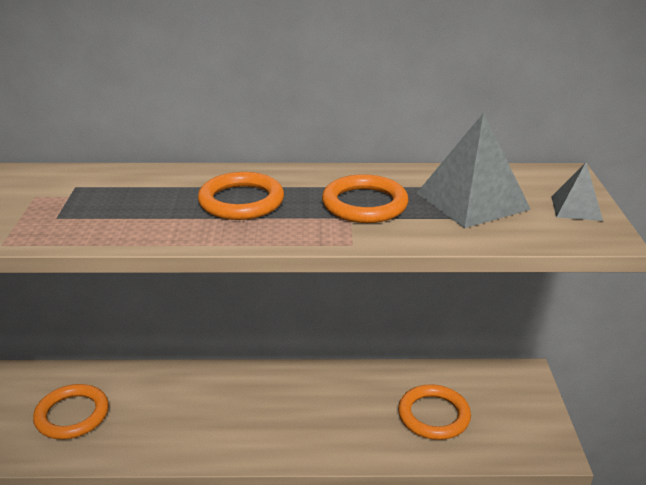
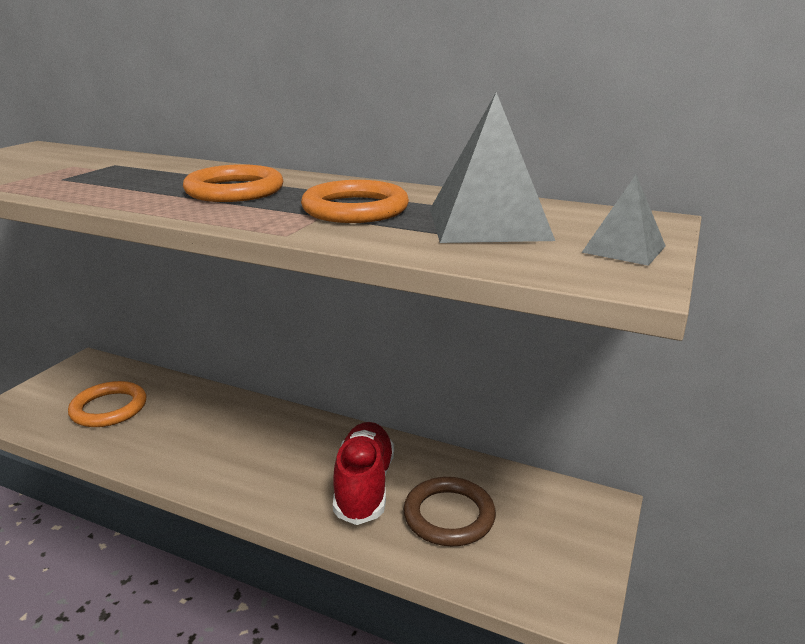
camera: 25 degrees right, 5 degrees down
orange ring [398,384,471,440] -> brown ring [403,477,496,546]
none -> red shoe [333,422,394,525]

